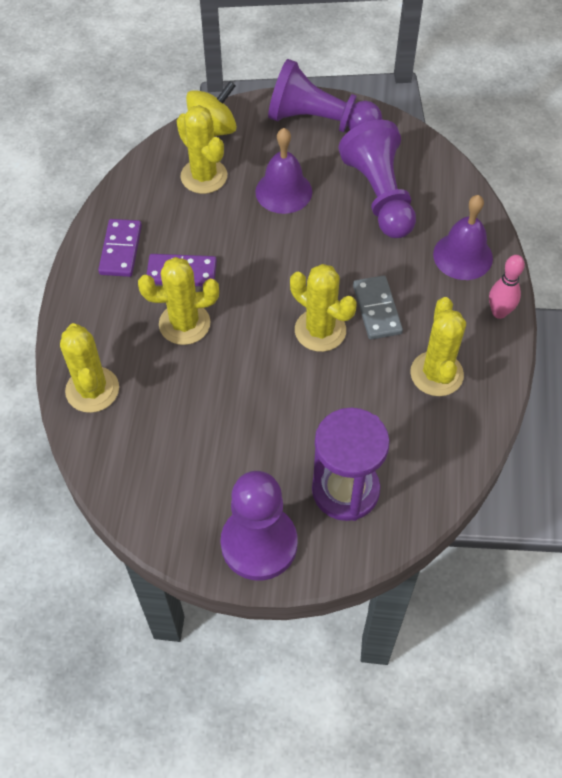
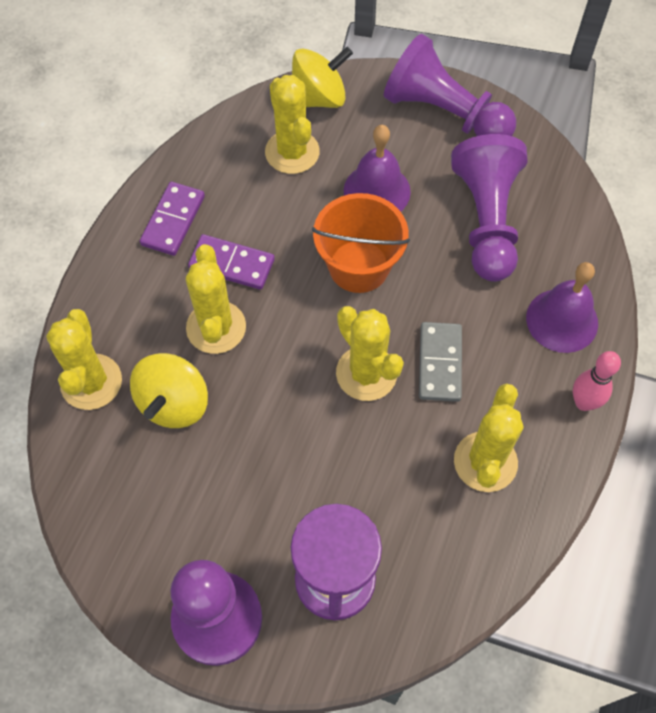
camera: 15 degrees right, 5 degrees up
yellow cactus [138,257,219,345] -> yellow cactus turned 75 degrees clockwise [186,244,246,354]
none -> yellow spinning top [130,353,208,428]
none -> orange bucket [312,193,410,293]

